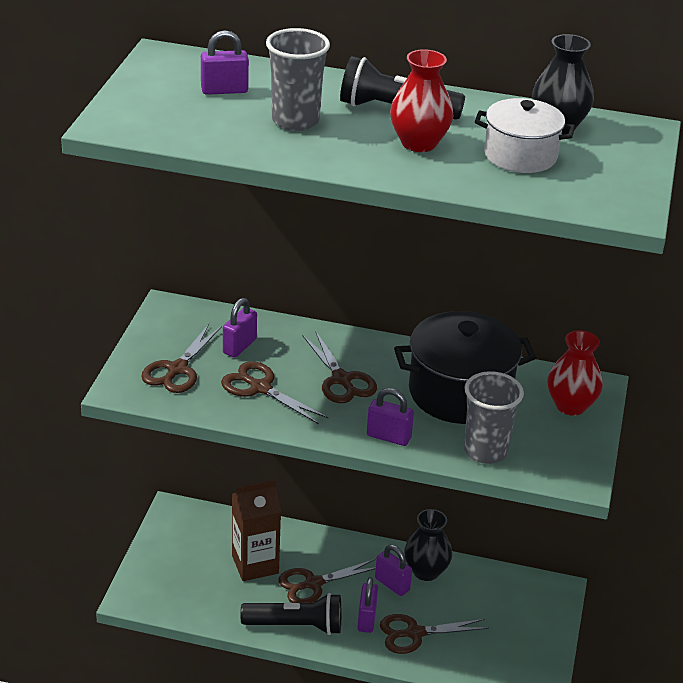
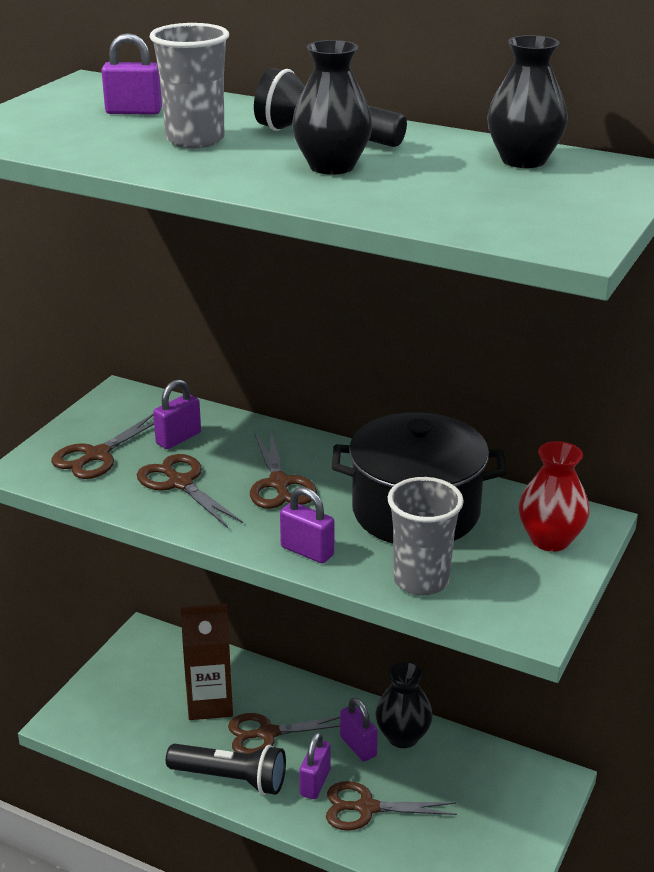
camera: 15 degrees right, 5 degrees down
red vase [390,49,453,152] -> black vase [292,40,373,175]
white pot [475,98,575,173] -> none

